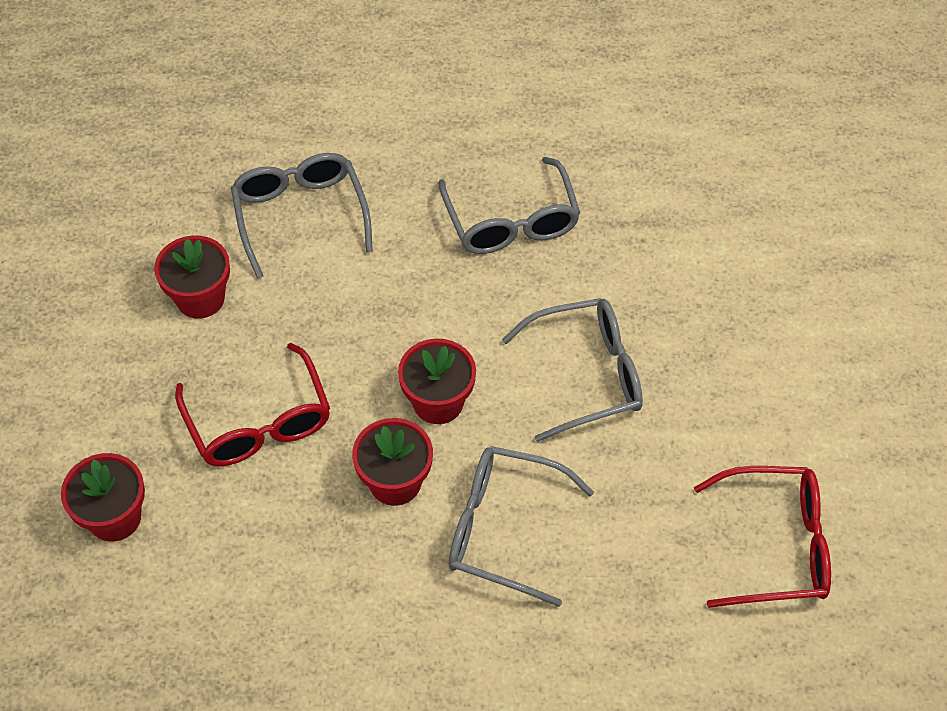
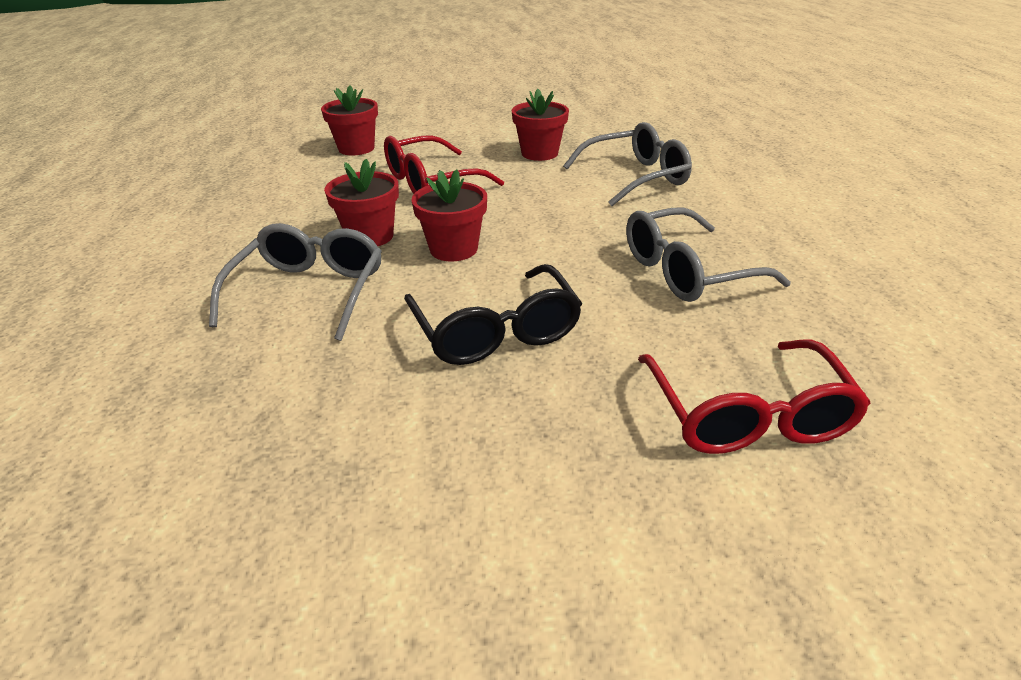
camera: 85 degrees right, 20 degrees down
grey glasses [502,298,643,442] -> black glasses [404,264,582,365]
red glasses [694,466,831,608] -> red glasses moved to [638,340,871,454]

